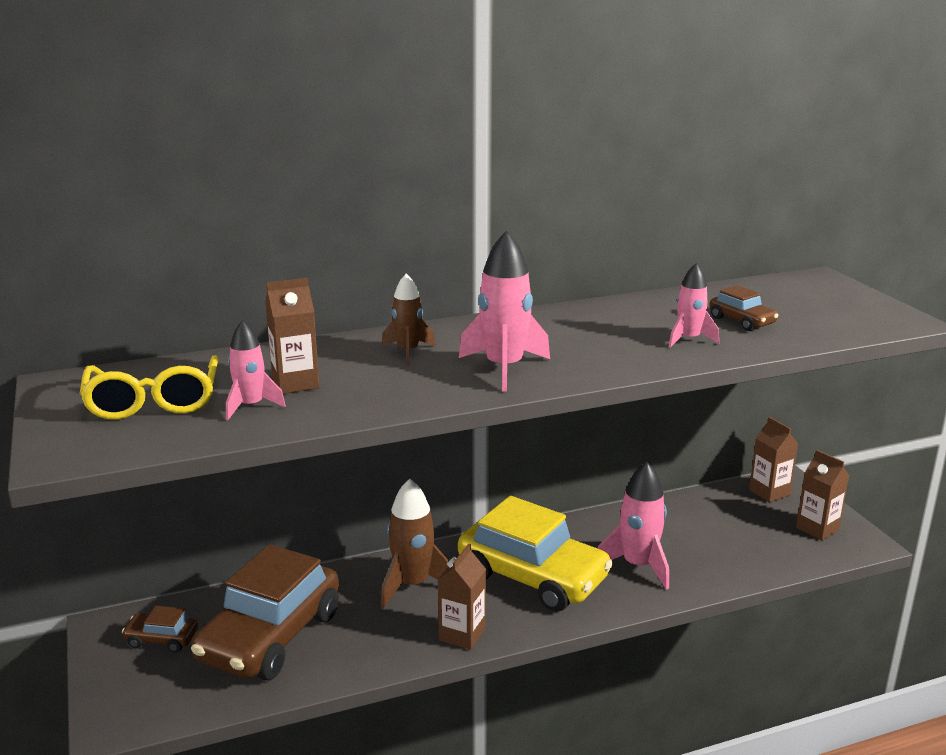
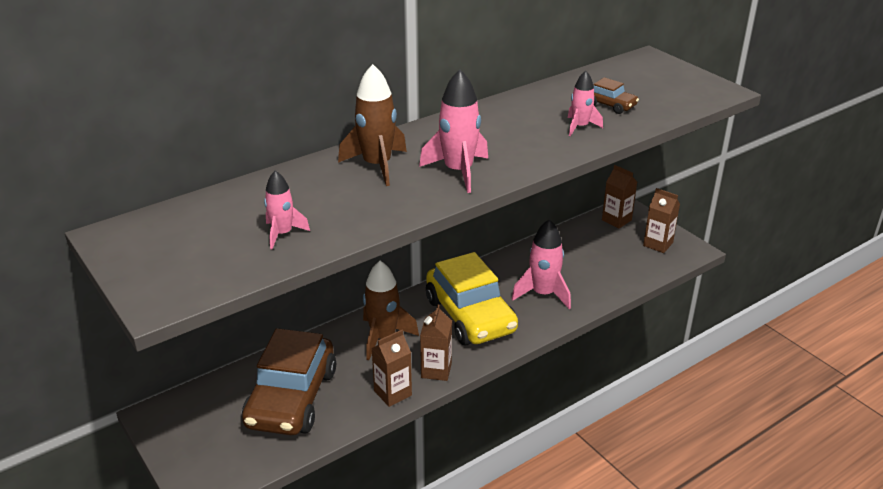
camera: 15 degrees left, 10 degrees up
yellow glasses [80,355,218,420] -> none
brown car [122,606,198,653] -> none
brown carton [265,278,319,394] -> brown carton moved to [371,330,412,407]
brown rocket [382,274,435,364] -> brown rocket [338,64,407,186], size x1.66
yellow car [458,496,613,612] -> yellow car turned 45 degrees clockwise [426,252,518,346]

